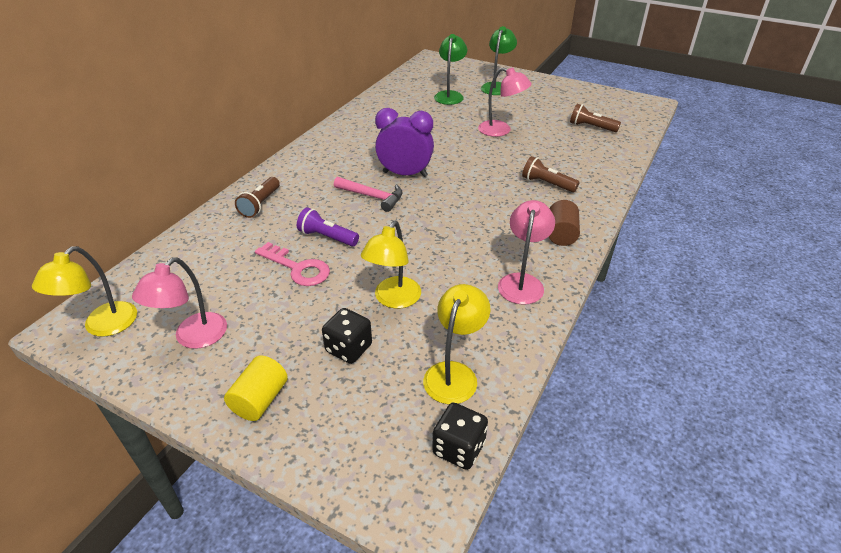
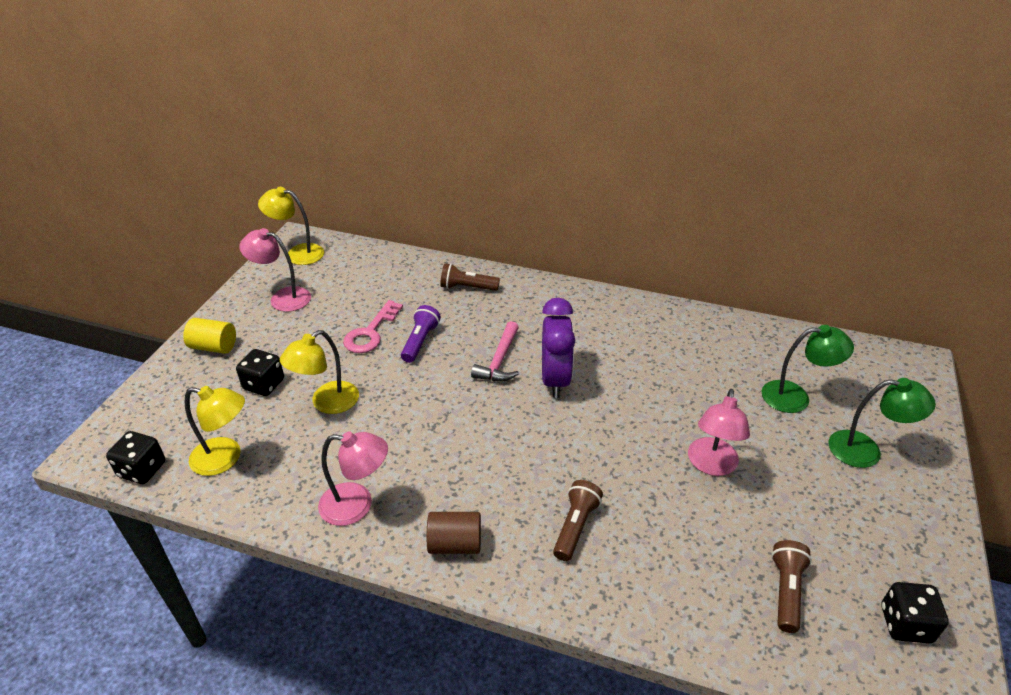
camera: 80 degrees right, 0 degrees up
yellow lamp [361,221,421,308] -> yellow lamp turned 60 degrees counterclockwise [280,330,359,414]
none -> black dice [882,582,949,643]

